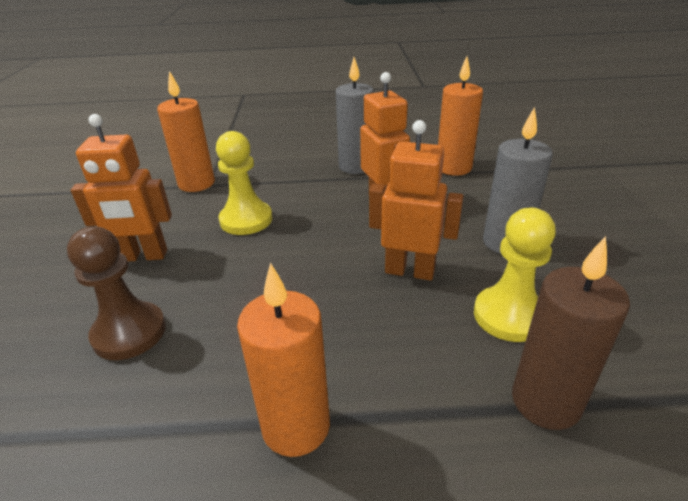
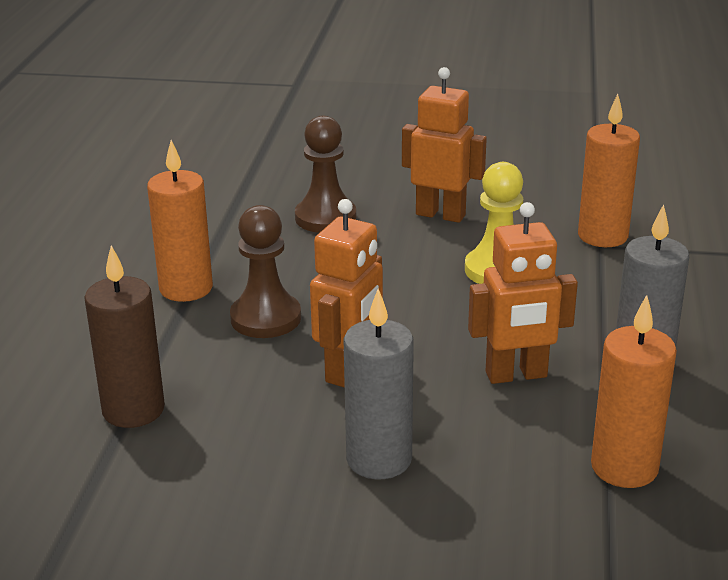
camera: 100 degrees right, 5 degrees down
orange robot [71,114,172,262] -> orange robot turned 105 degrees clockwise [402,67,487,223]
yellow pawn [474,208,556,342] -> none
none -> brown pawn [230,205,301,338]

